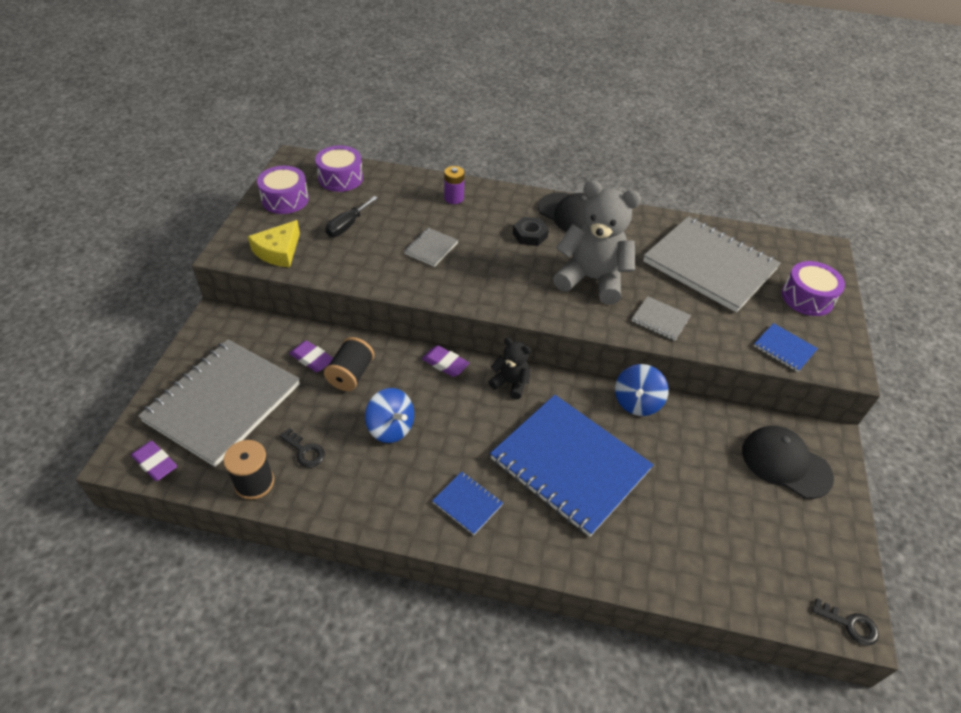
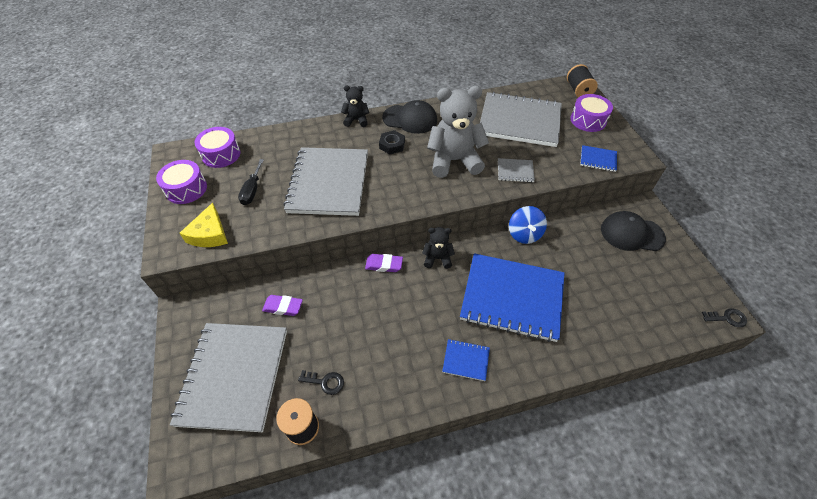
camera: 25 degrees left, 5 degrees up
purple eraser [131,441,177,481] -> none
black spool [324,337,374,391] -> black spool moved to [567,64,598,97]
blue spinning top [365,388,414,443] -> none
grey notebook [404,228,458,267] -> grey notebook [283,147,368,216], size x2.40
purple battery [444,166,465,204] -> none
none -> black teddy bear [341,85,369,127]

